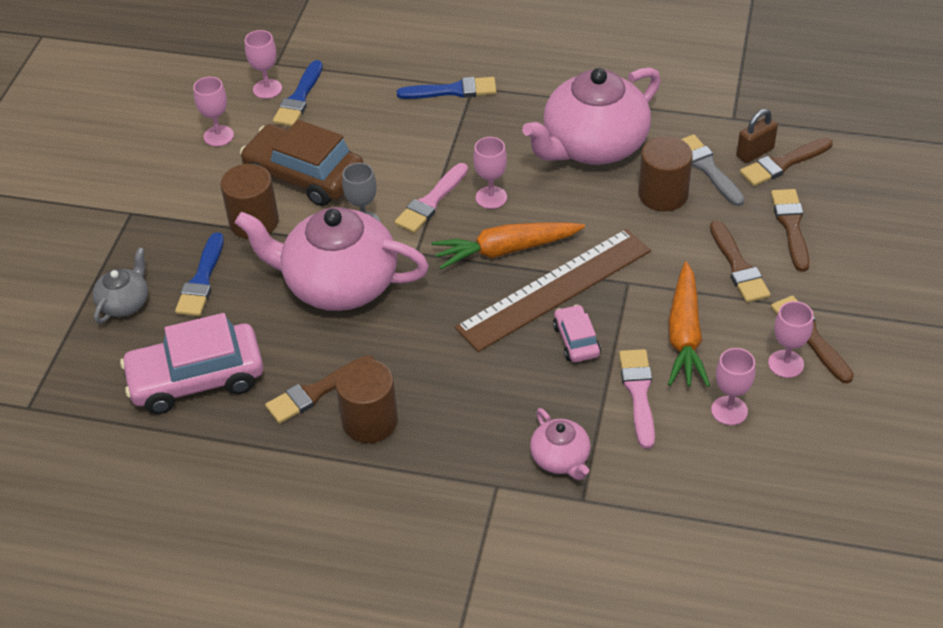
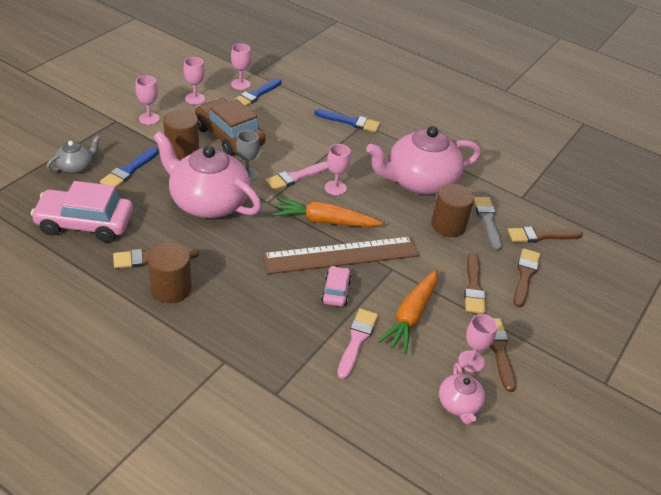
camera: 15 degrees right, 5 degrees down
pink teapot [530,408,591,480] -> pink teapot moved to [439,363,485,425]
pink goblet [711,348,755,425] -> pink goblet moved to [136,76,160,125]
brown padlock [737,109,778,163] -> none

